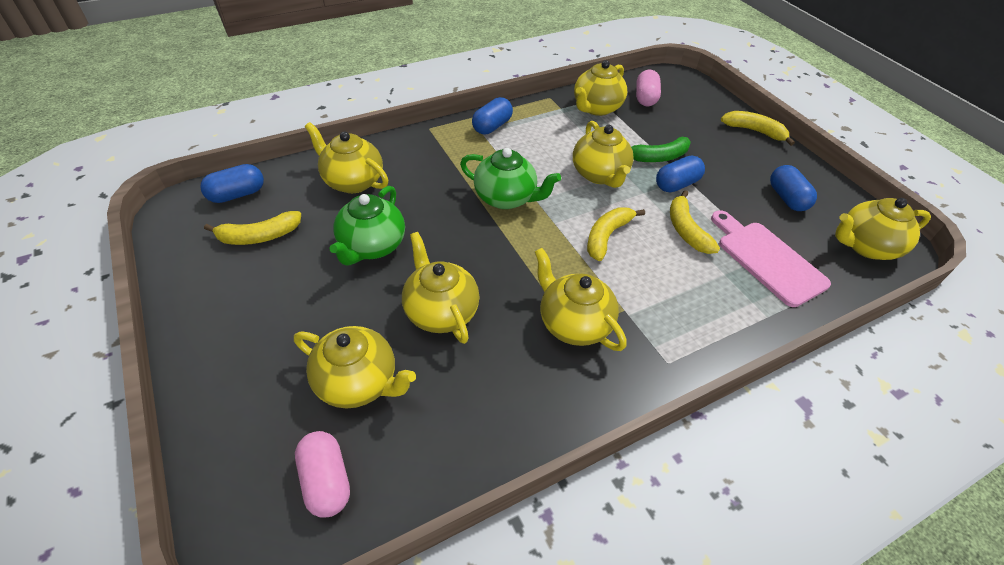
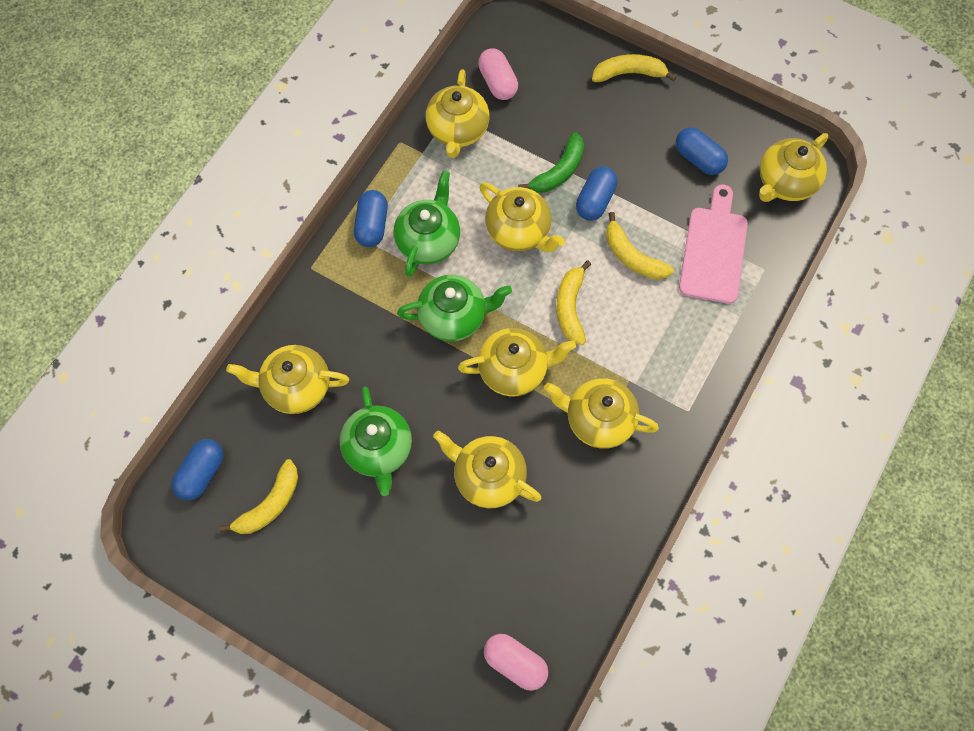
camera: 30 degrees left, 20 degrees up
yellow teapot [294,326,416,408] -> yellow teapot moved to [458,328,576,397]
pink cutting board [711,210,831,307] -> pink cutting board turned 75 degrees clockwise [679,185,748,304]
none -> green teapot [393,171,460,277]

